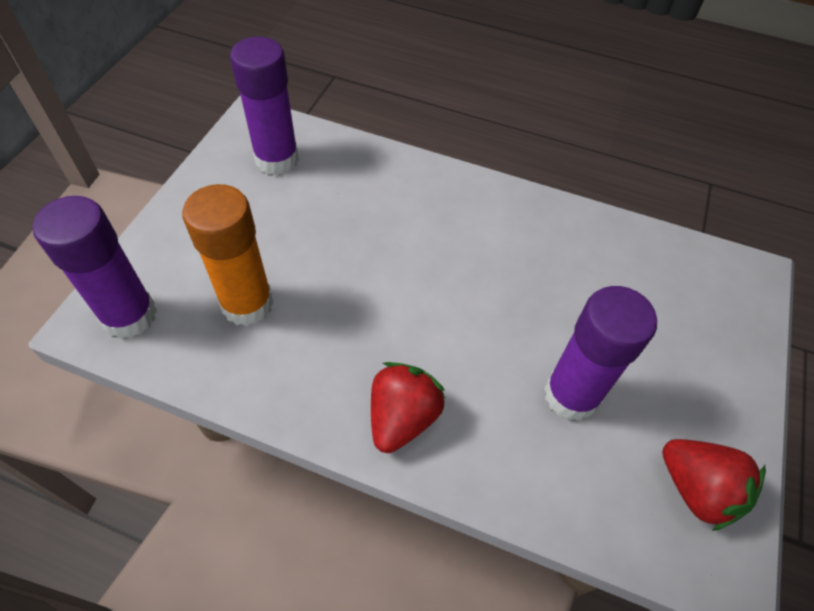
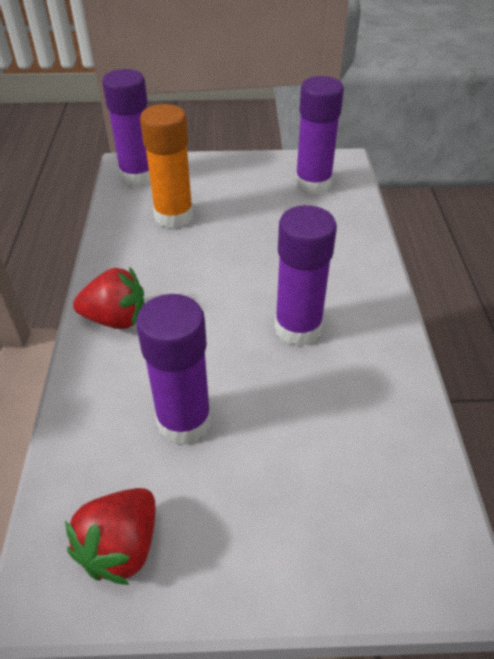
camera: 70 degrees right, 10 degrees down
none -> purple glue stick [275,205,337,346]

